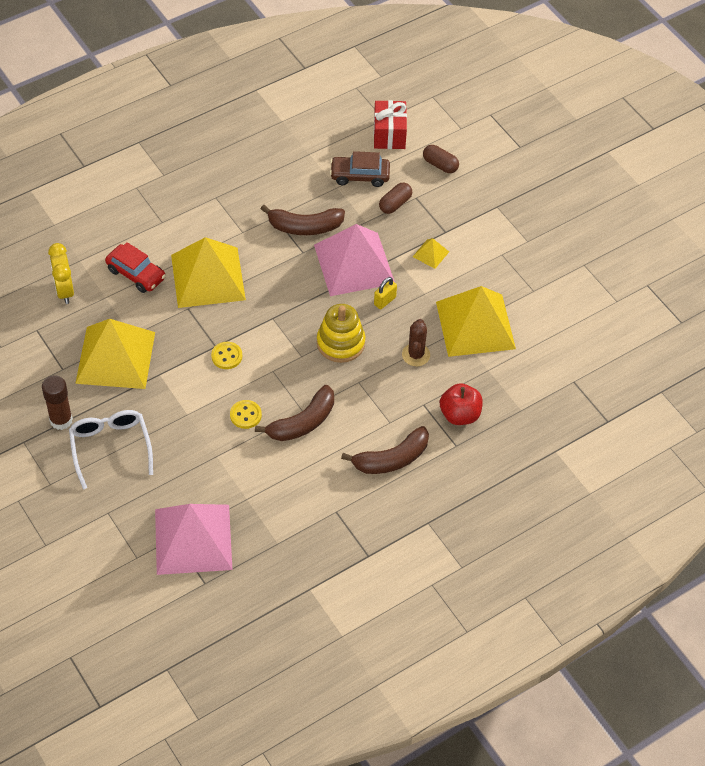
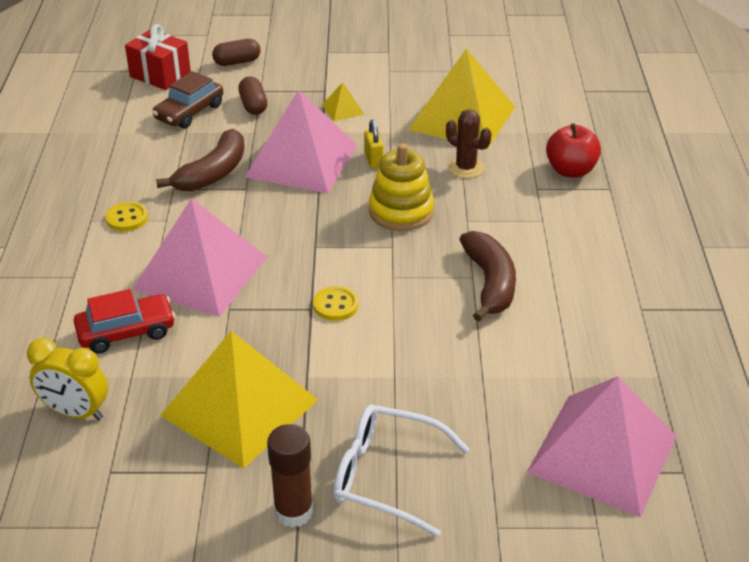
camera: 55 degrees left, 15 degrees down
yellow pyramid [171,237,246,308] -> pink pyramid [132,198,267,317]
yellow button [230,400,262,429] -> yellow button moved to [106,202,148,231]
brown banana [341,426,429,474] -> none

